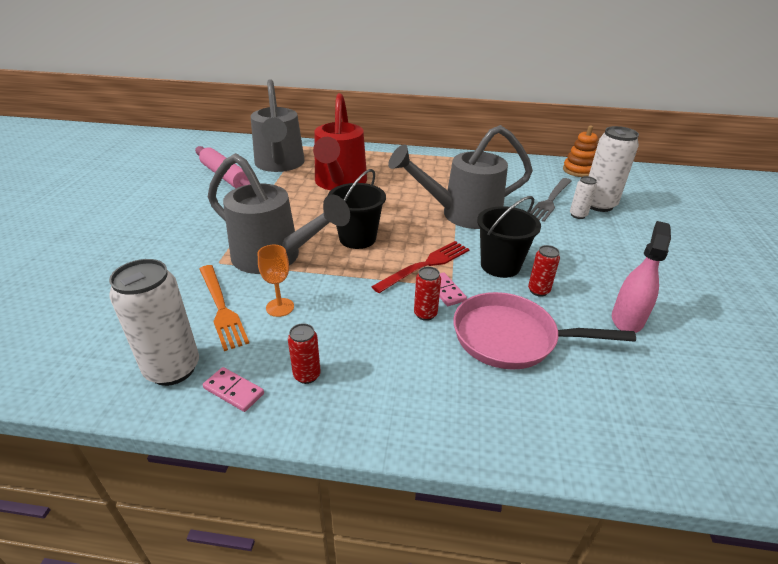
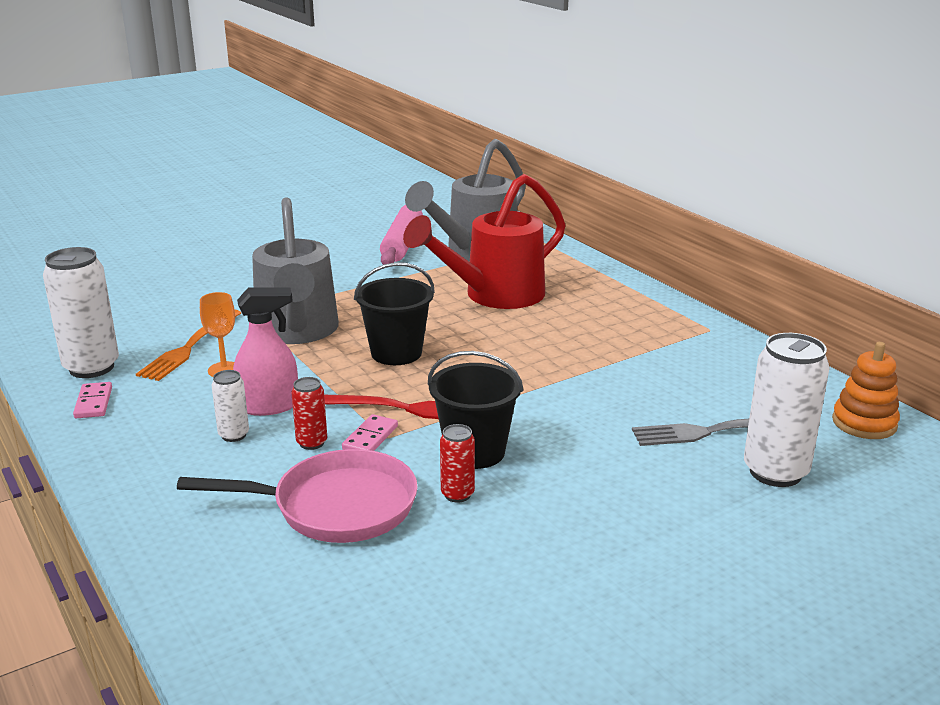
camera: 50 degrees right, 10 degrees down
red can [288,323,321,384] -> none
grey watering can [388,125,533,229] -> none
pink pan [453,292,636,370] -> pink pan turned 120 degrees clockwise [177,449,418,543]
white can [570,176,597,219] -> white can moved to [211,370,249,442]
pink spray bottle [612,221,671,333] -> pink spray bottle moved to [233,288,298,416]

